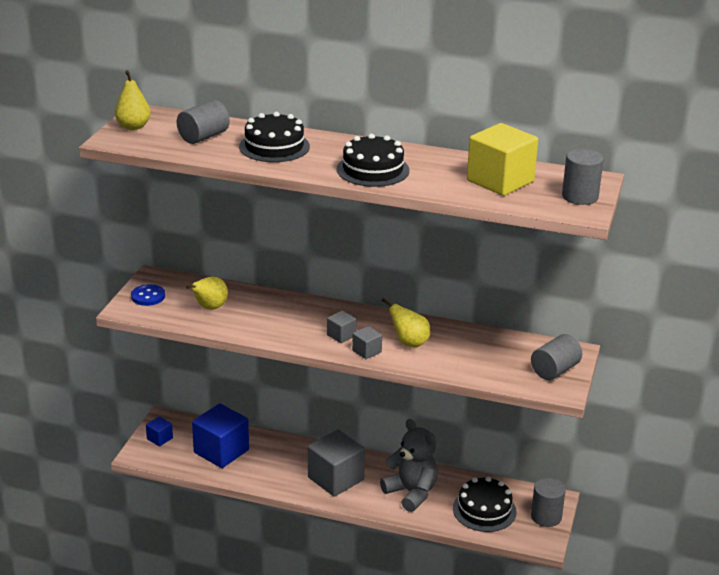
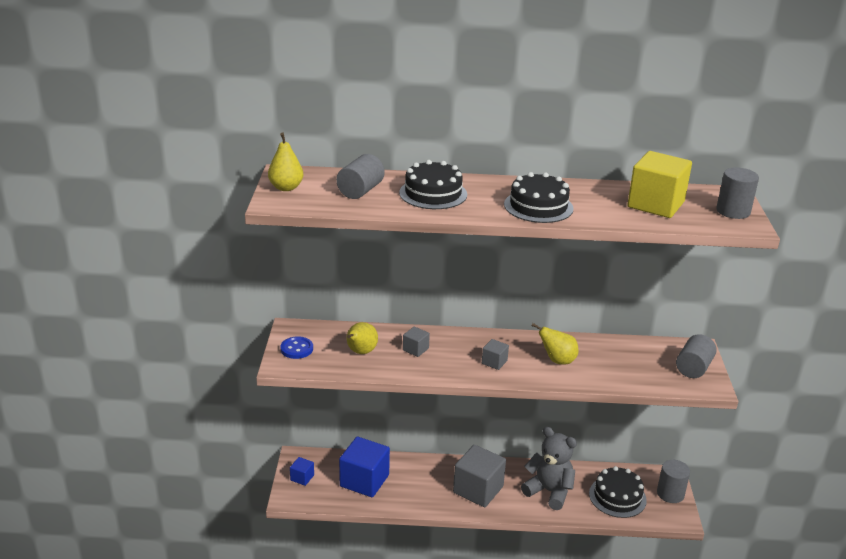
camera: 15 degrees left, 0 degrees up
grey cube [352,326,382,359] -> grey cube moved to [403,327,430,357]

